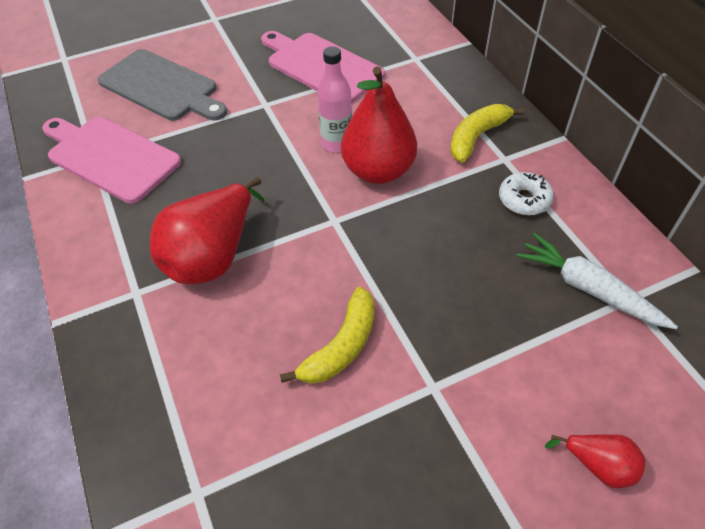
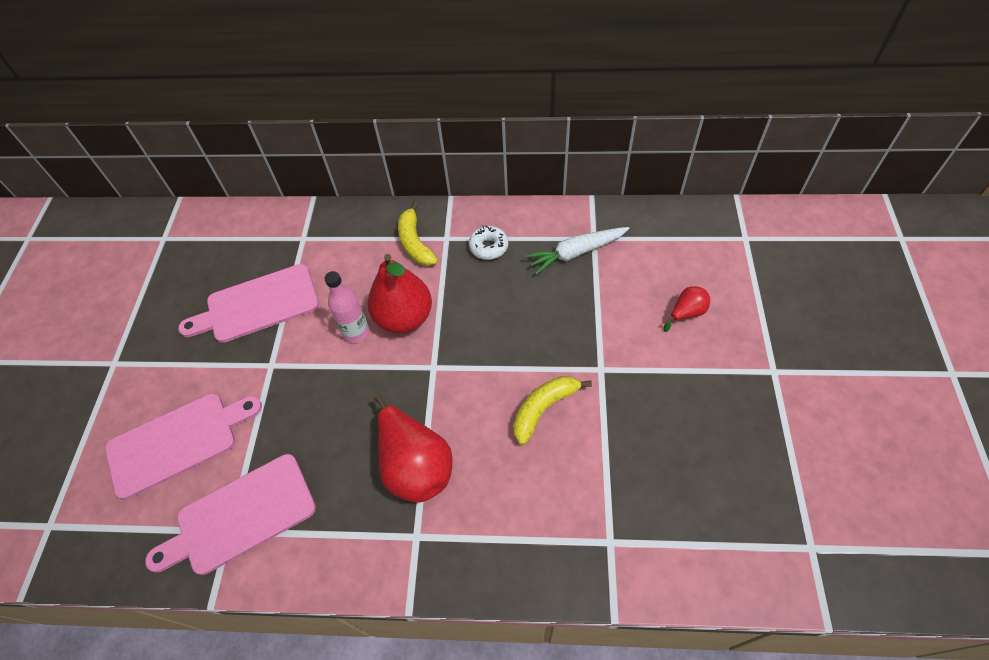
camera: 60 degrees left, 5 degrees up
grey cutting board [98,49,227,121] -> pink cutting board [105,393,262,500]
yellow banana [280,287,375,384] -> yellow banana turned 105 degrees counterclockwise [513,376,592,445]

